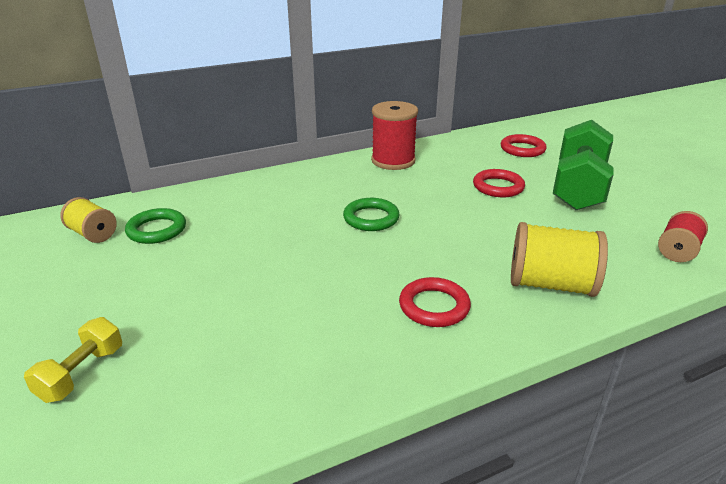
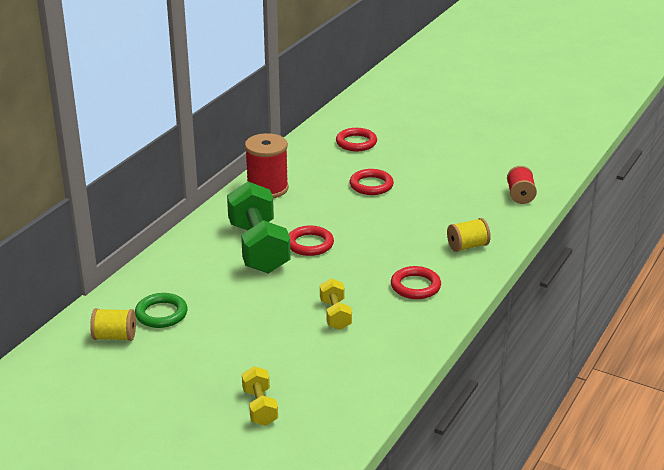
camera: 35 degrees left, 0 degrees up
green ring [343,198,400,231] -> red ring [289,226,334,256]
yellow spool [511,222,608,297] -> yellow spool [447,218,491,252], size x0.62
green dumbbell [553,120,613,210] -> green dumbbell moved to [227,182,291,274]
none -> yellow dumbbell [320,278,352,330]

